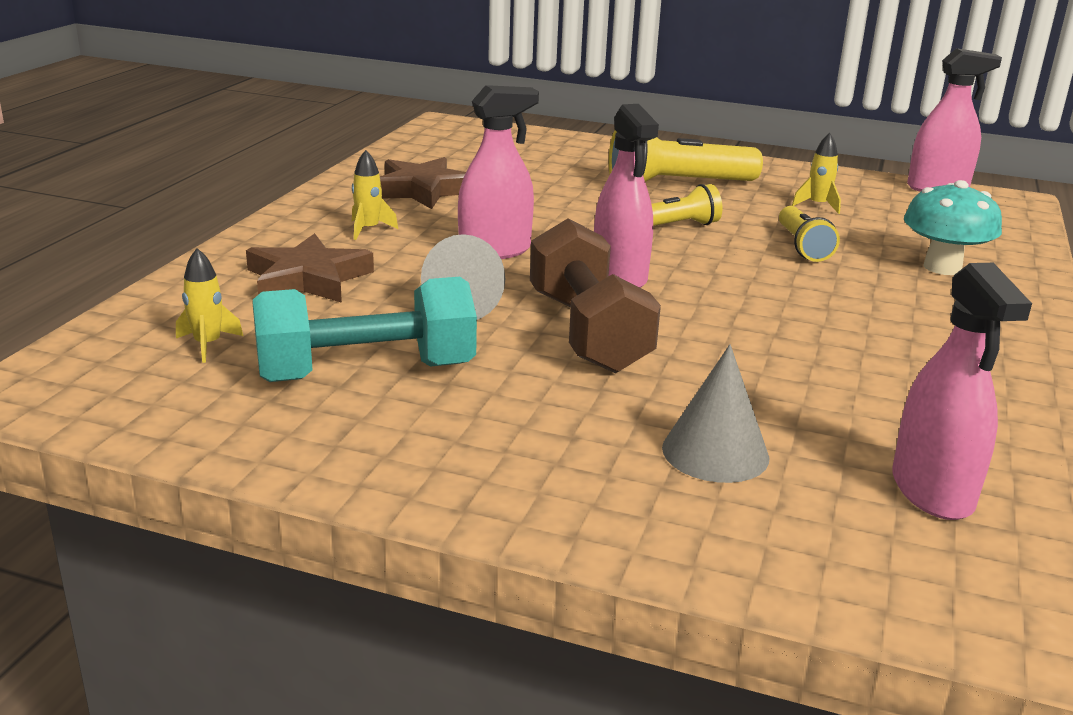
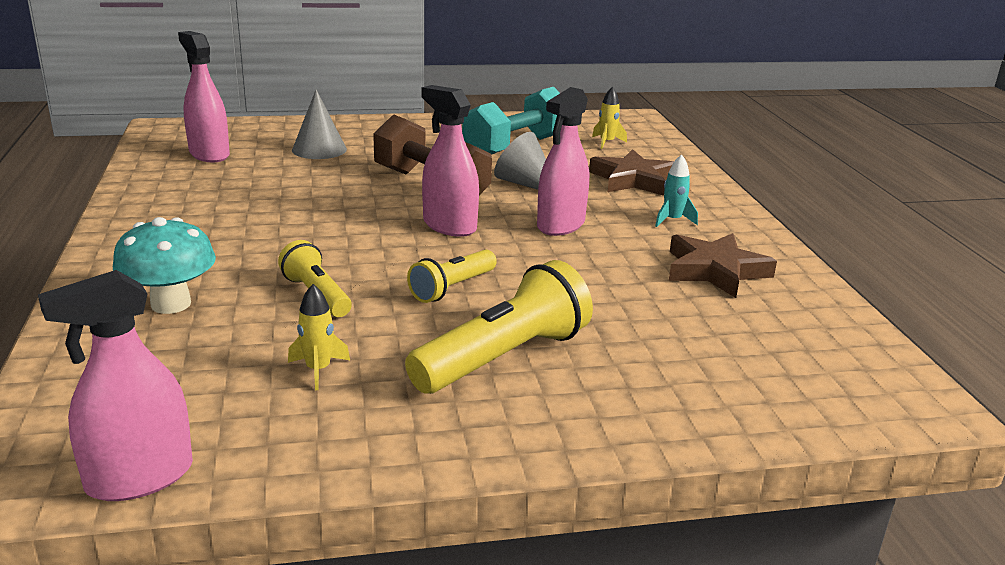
camera: 150 degrees right, 0 degrees up
yellow rocket [352,150,398,240] -> turquoise rocket [655,154,698,227]

